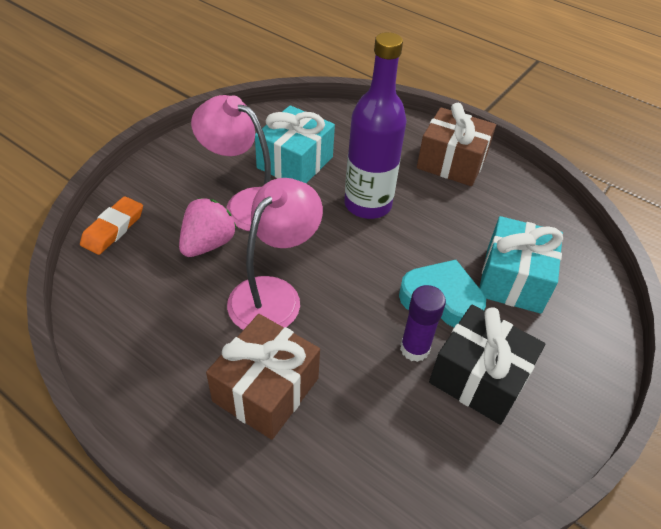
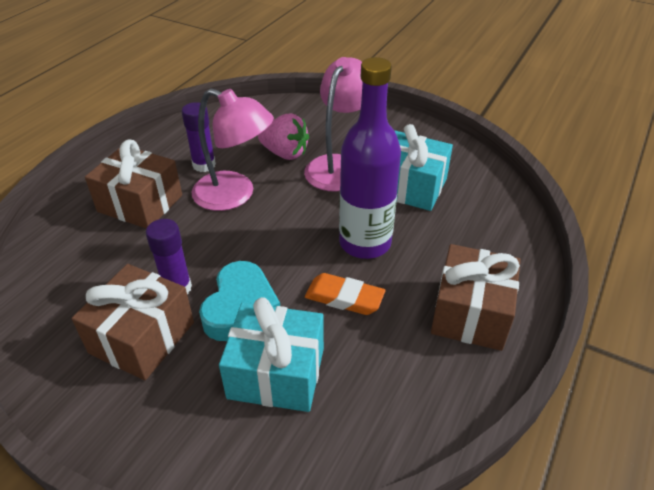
camera: 85 degrees right, 5 degrees down
orange eraser [80,196,143,255] -> orange eraser moved to [305,273,385,315]
black gift [429,305,545,425] -> brown gift [72,264,194,380]
none -> purple glue stick [182,102,216,172]

